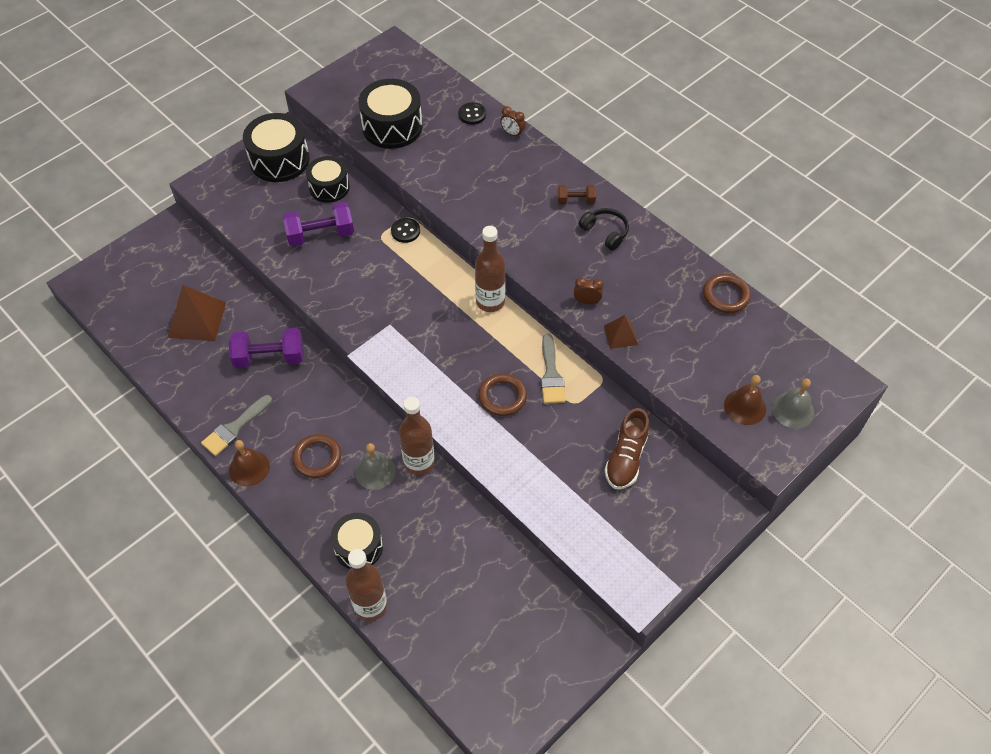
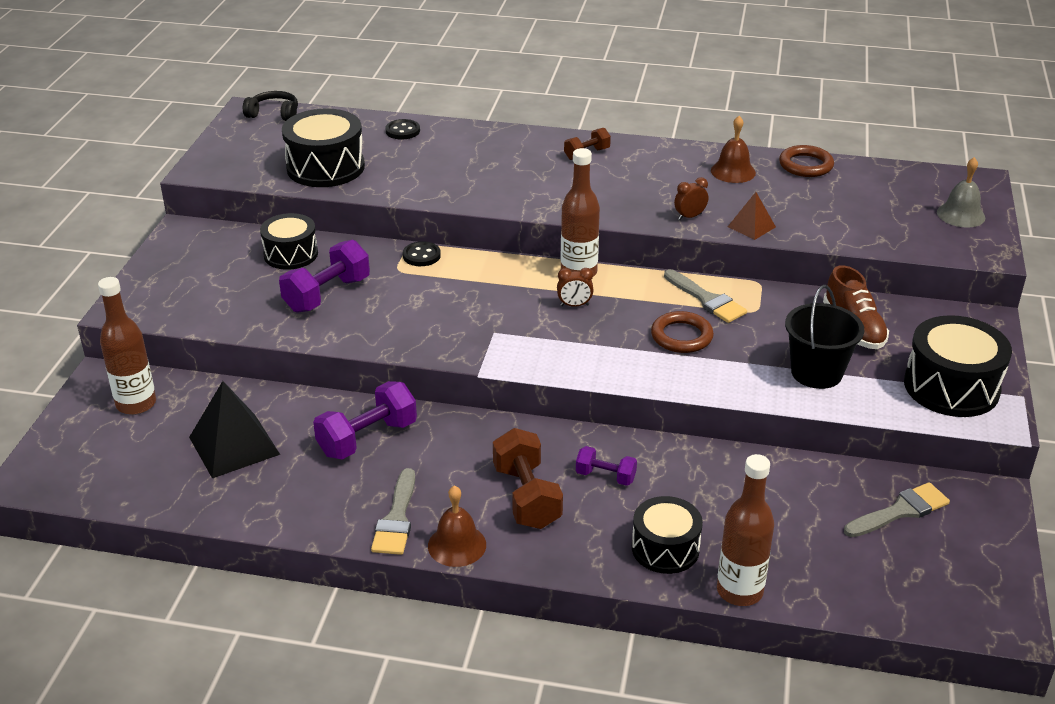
camera: 35 degrees left, 20 degrees down
brown pyramid [167,285,226,341] -> black pyramid [189,381,280,478]
black drum [243,113,310,182] -> black drum moved to [904,315,1012,417]
brown ring [292,434,341,478] -> brown dumbbell [493,428,563,529]
grey bell [355,443,396,490] -> purple dumbbell [576,446,637,486]
brown bottle [399,397,435,475] -> brown bottle moved to [98,277,156,415]
brown clock [500,106,526,137] -> brown clock moved to [557,268,594,307]
black headphones [579,208,629,251] -> black headphones moved to [243,91,298,121]
brown bell [724,375,766,425] -> brown bell moved to [711,116,756,183]
none -> black bucket [785,285,864,389]
none -> grey brush [844,482,950,537]

